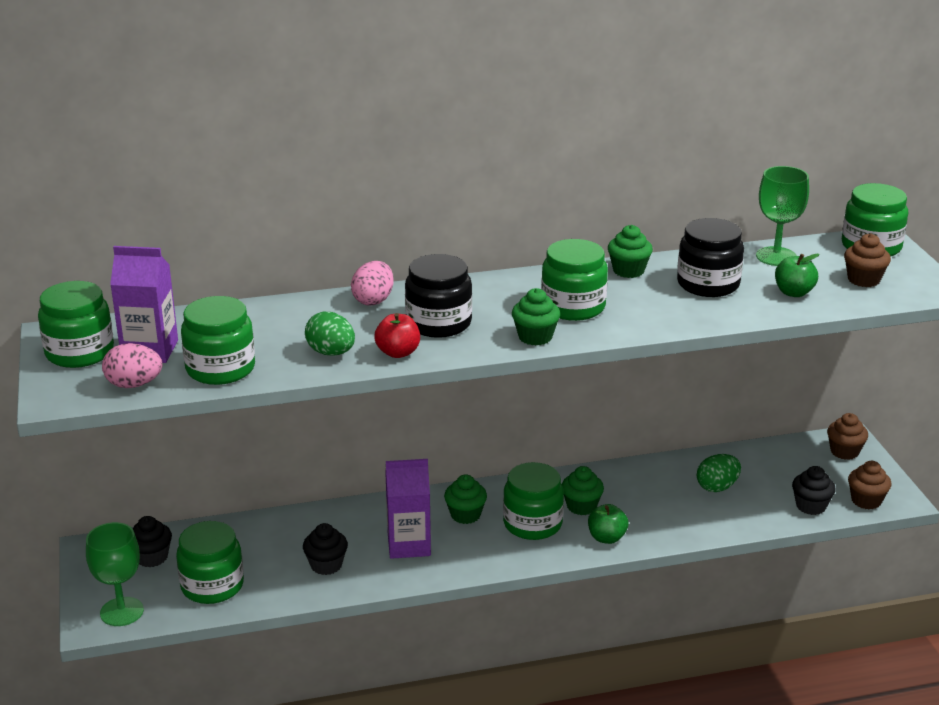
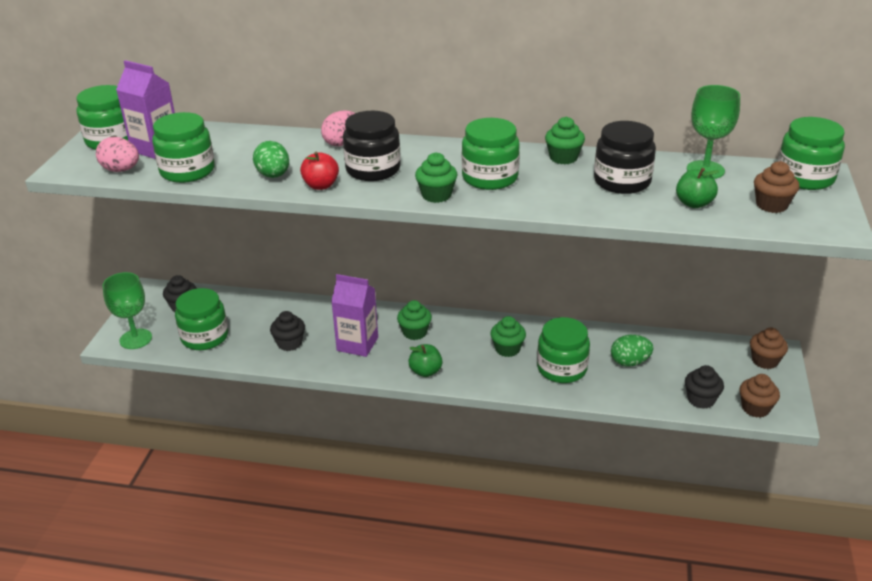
camera: 25 degrees right, 5 degrees up
green jar [503,462,564,540] -> green jar moved to [537,317,590,383]
green apple [588,504,628,544] -> green apple moved to [408,344,442,377]

